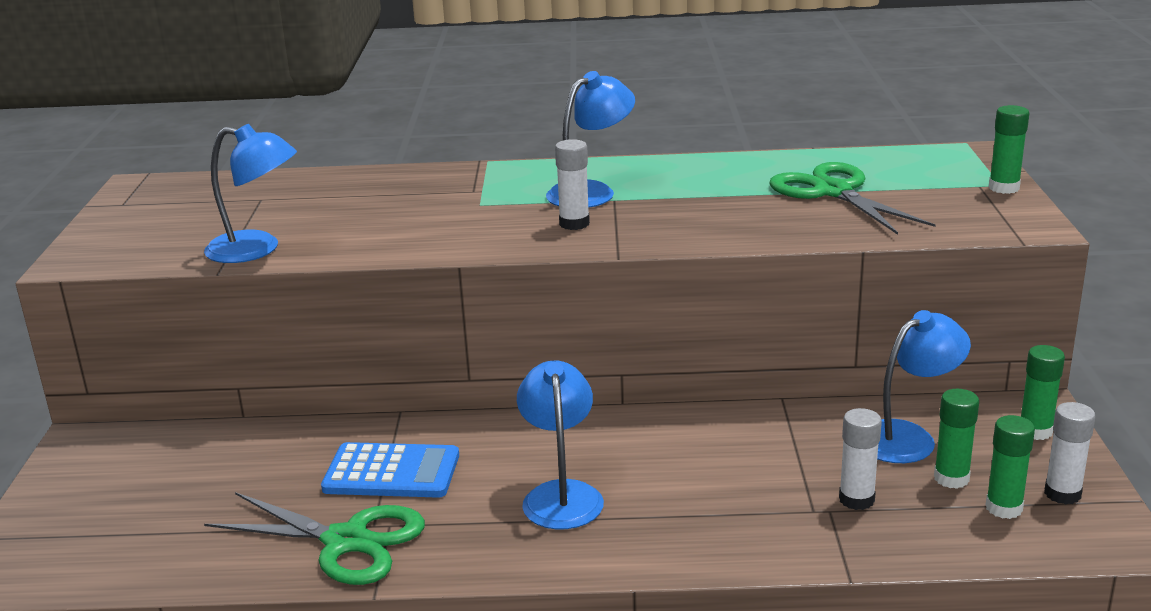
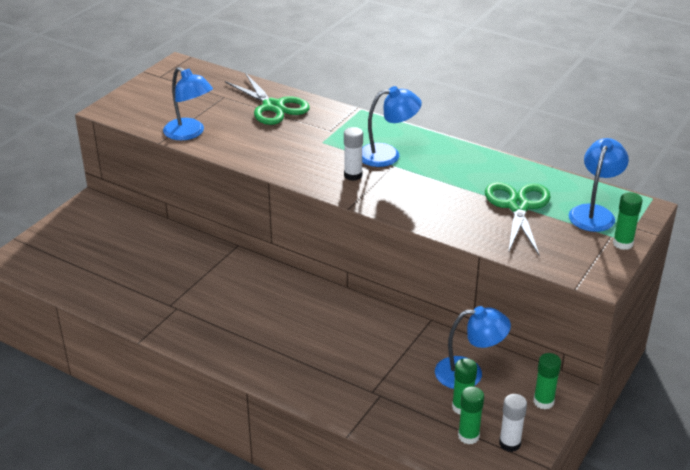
camera: 30 degrees right, 10 degrees up
green scissors [204,492,425,585] -> green scissors moved to [225,73,310,125]
blue calculator [321,442,459,498] -> none
blue lamp [517,361,604,529] -> blue lamp moved to [569,138,629,232]
white glue stick [839,408,882,510] -> none

